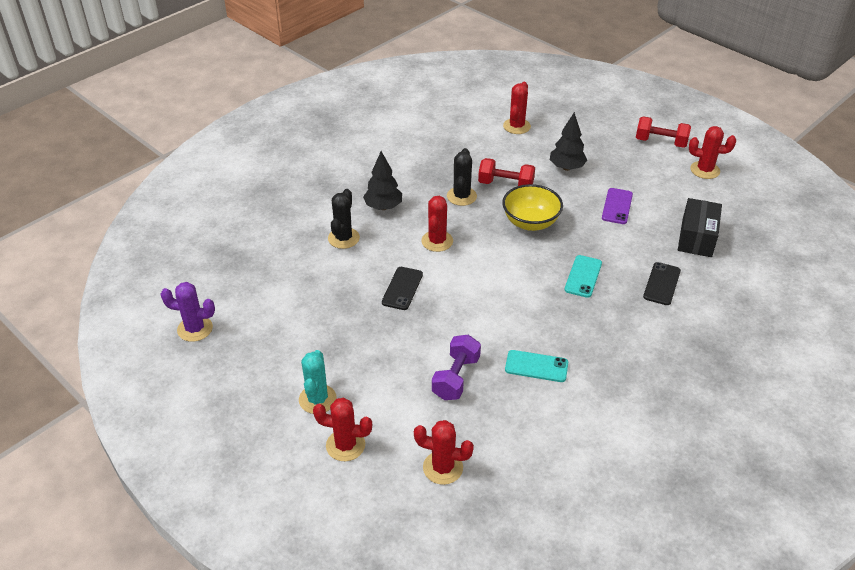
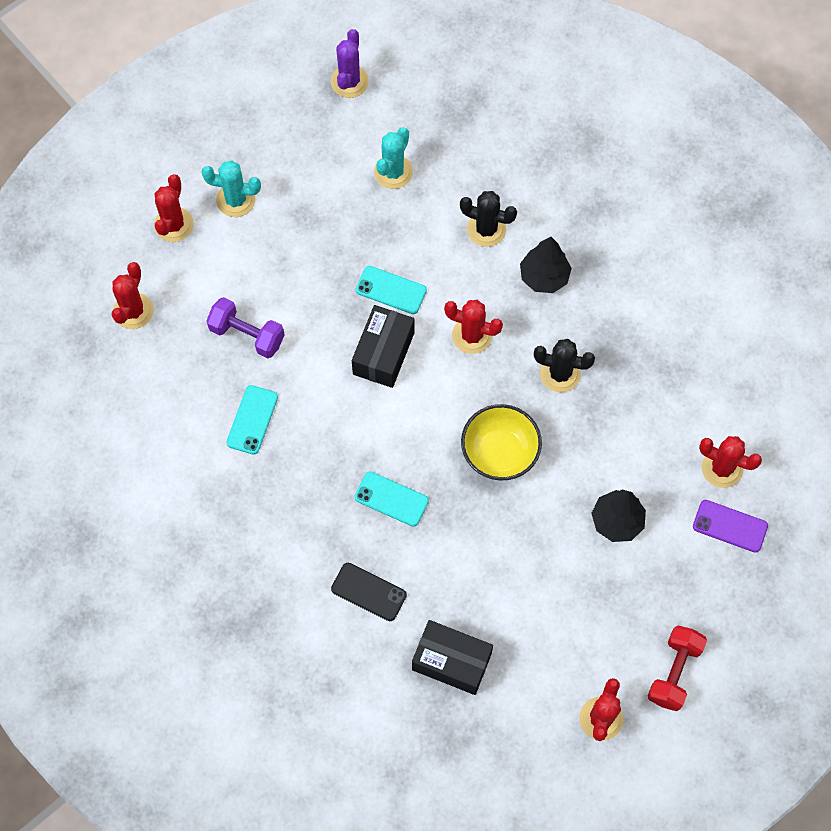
camera: 95 degrees right, 25 degrees up
black phone [382,267,423,310] -> turquoise phone [356,266,427,314]
red dumbbell [478,158,535,186] -> none
purple phone [602,188,633,224] -> purple phone moved to [693,500,768,553]
none -> black box [352,305,414,388]
none -> turquoise cactus [374,127,413,189]

